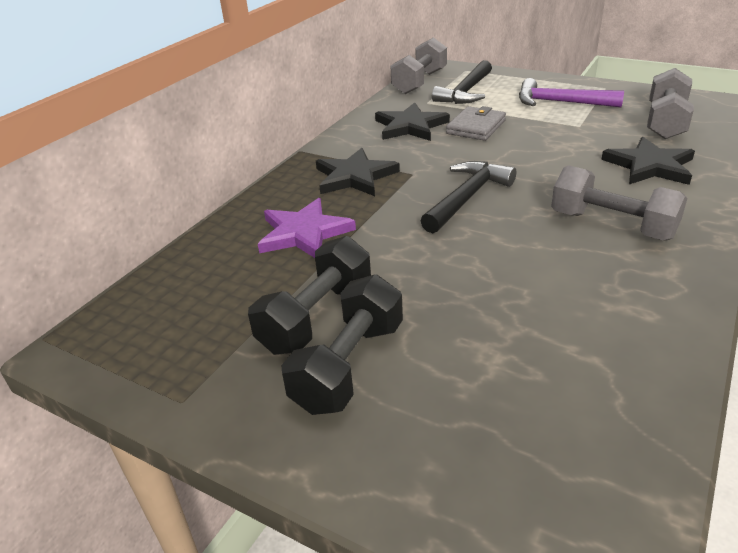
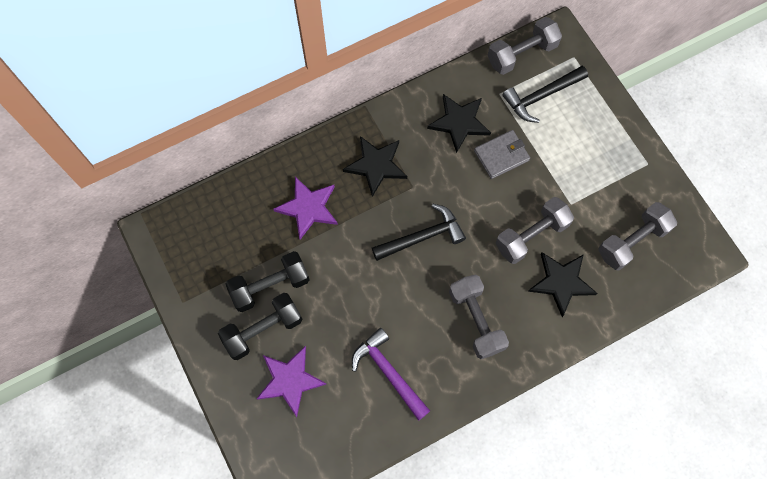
camera: 30 degrees right, 35 degrees up
purple hammer [519,78,624,107] -> purple hammer moved to [352,328,430,421]
none -> purple star [257,346,326,417]
none -> grey dumbbell [495,197,574,264]

